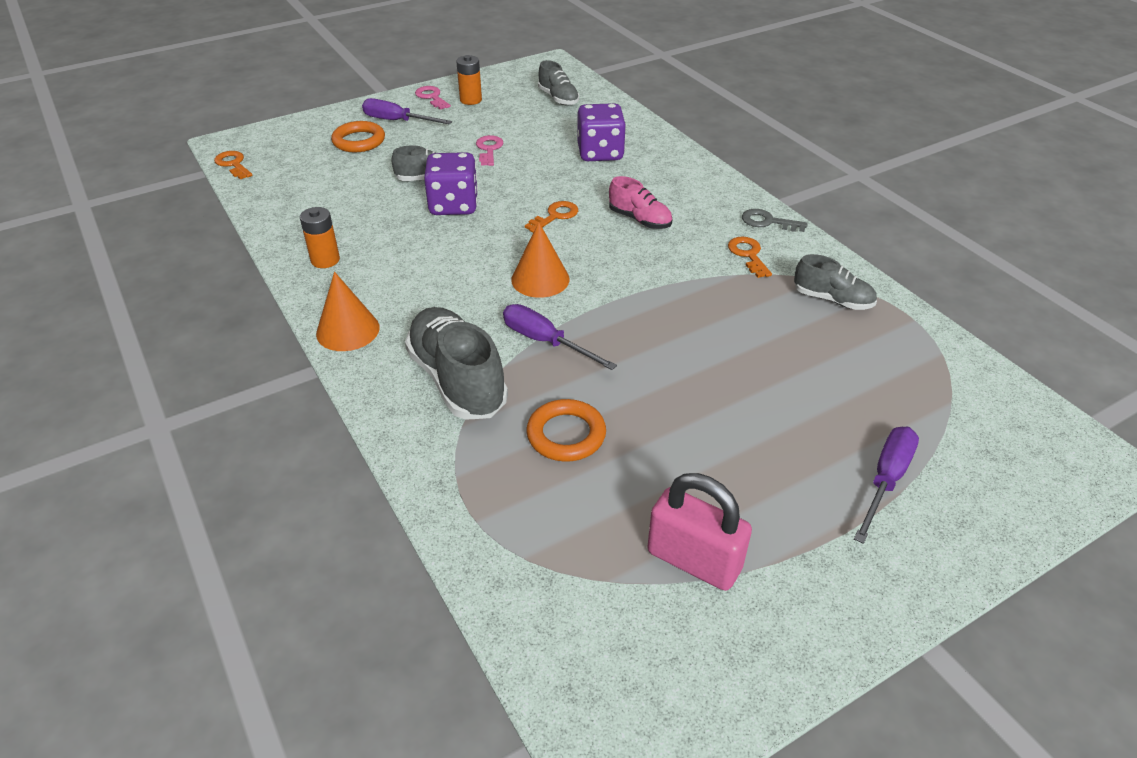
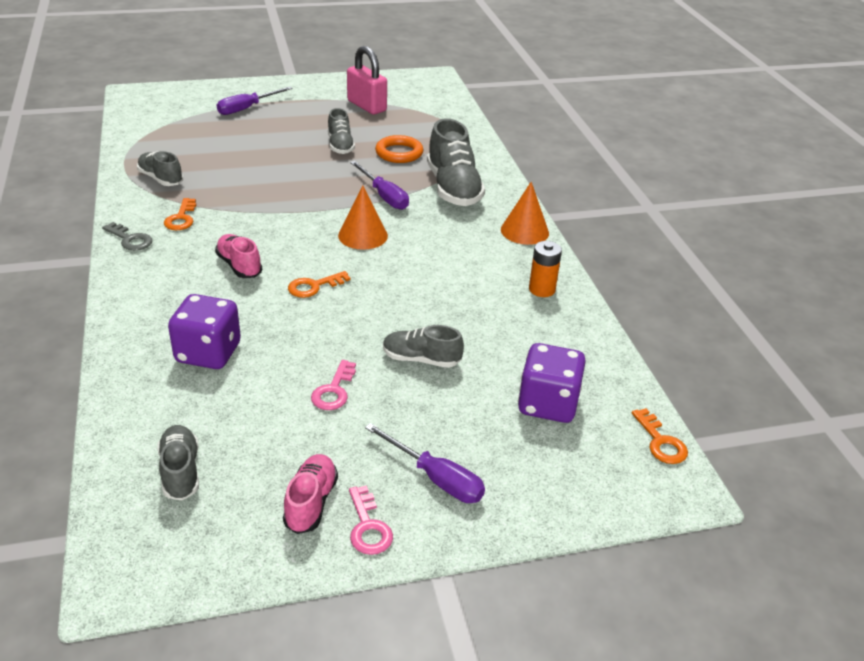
camera: 165 degrees left, 5 degrees down
orange ring [331,121,385,152] -> none
purple dice [424,152,478,215] -> purple dice moved to [518,343,586,423]
orange battery [456,55,482,105] -> pink shoe [283,454,338,534]
none -> grey shoe [328,108,355,154]

